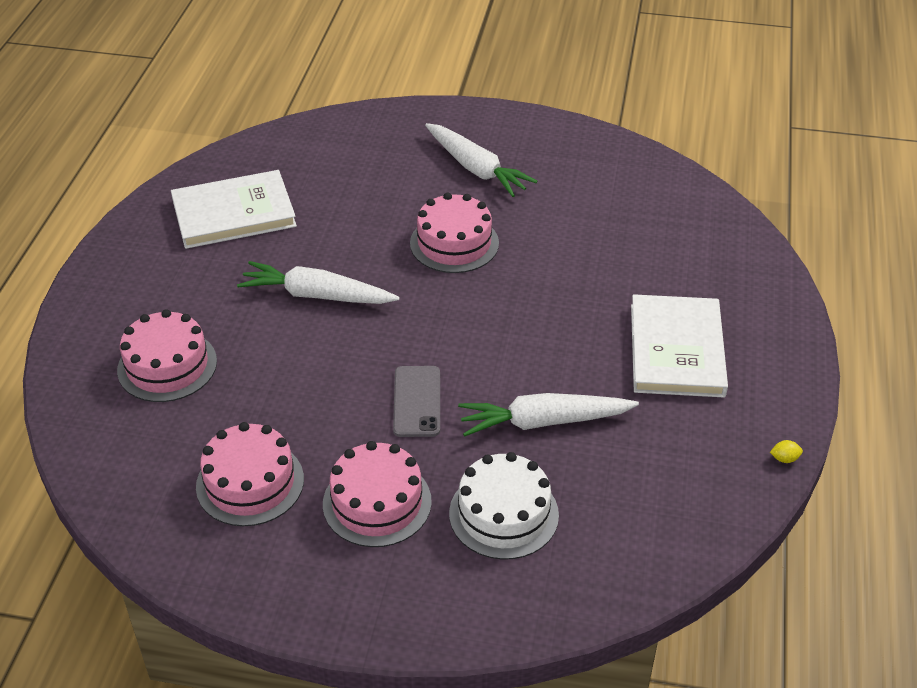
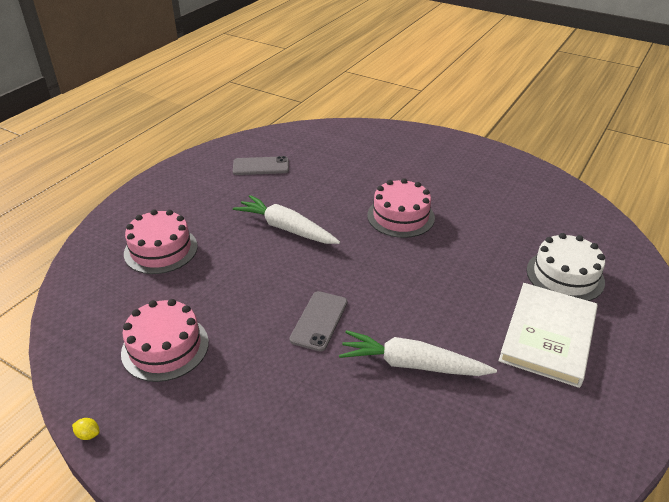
camera: 20 degrees right, 5 degrees down
white book [171,170,297,249] -> grey phone [233,156,289,175]
pink cake [323,441,432,547] -> none
white carrot [425,123,537,197] -> none
white cake [449,452,559,560] -> white cake moved to [527,233,605,301]
yellow lemon [770,440,803,463] -> yellow lemon moved to [72,418,100,440]

